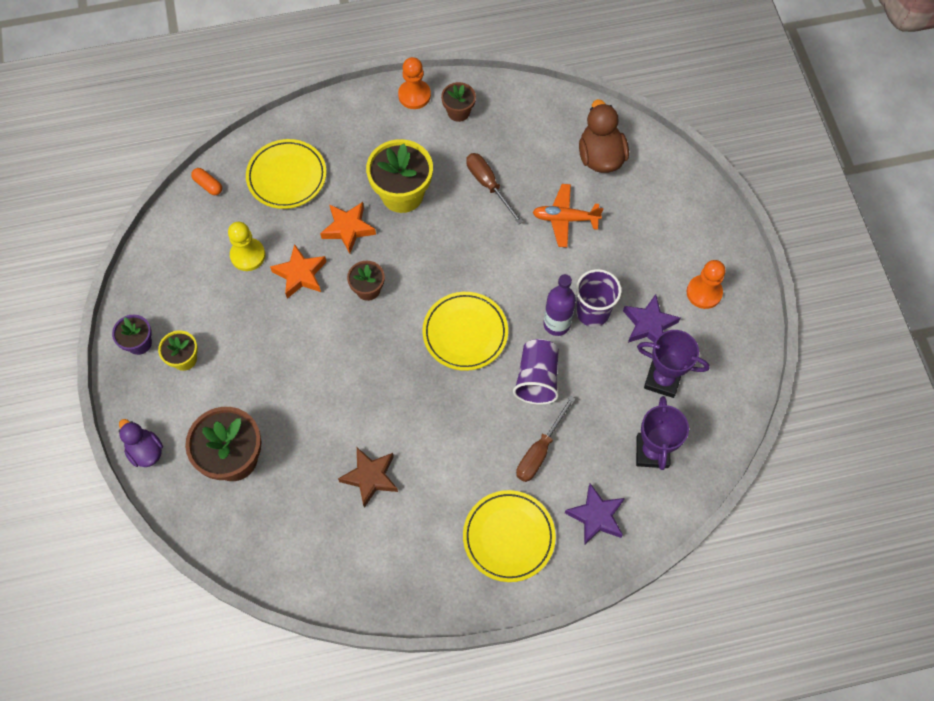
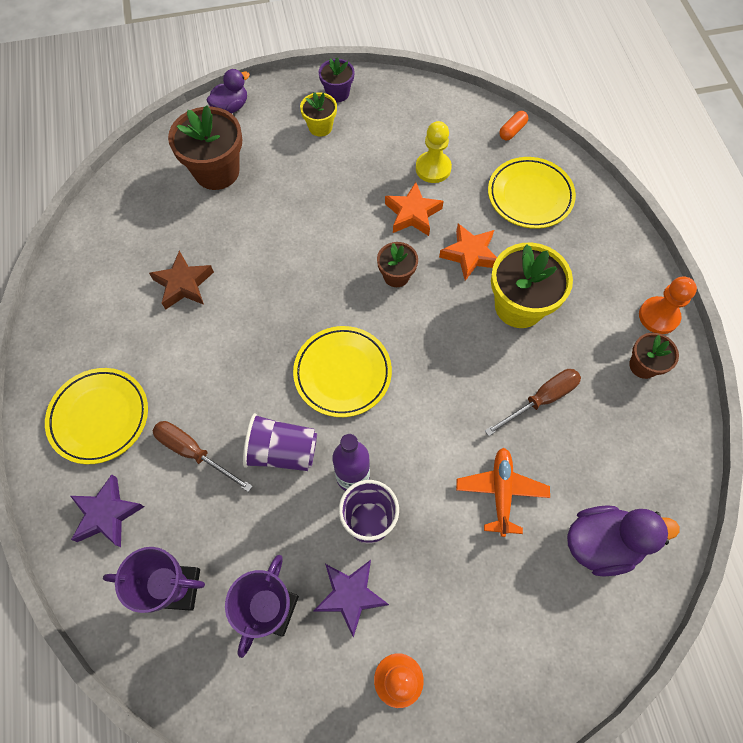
camera: 90 degrees right, 0 degrees up
brown duck [579,99,629,173] -> purple duck [567,505,680,577]

